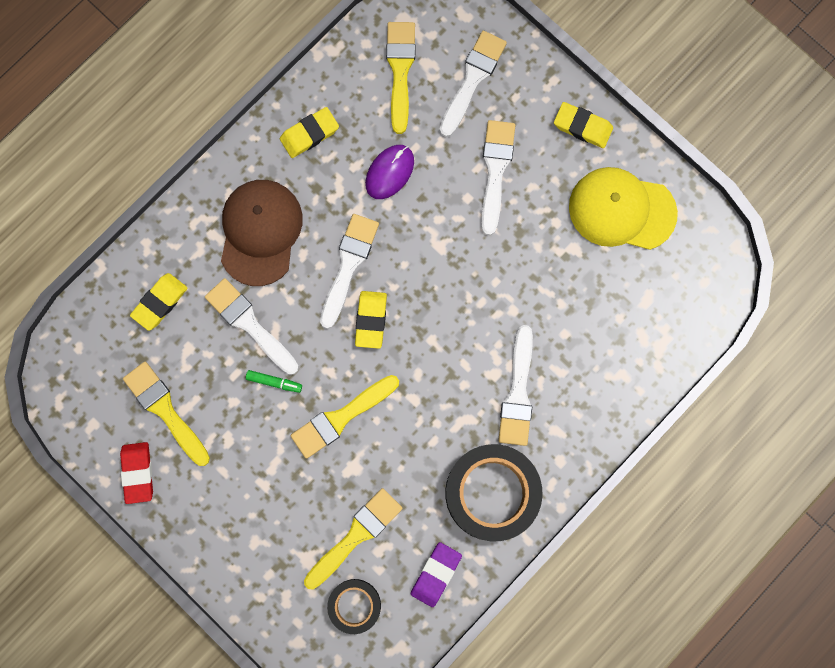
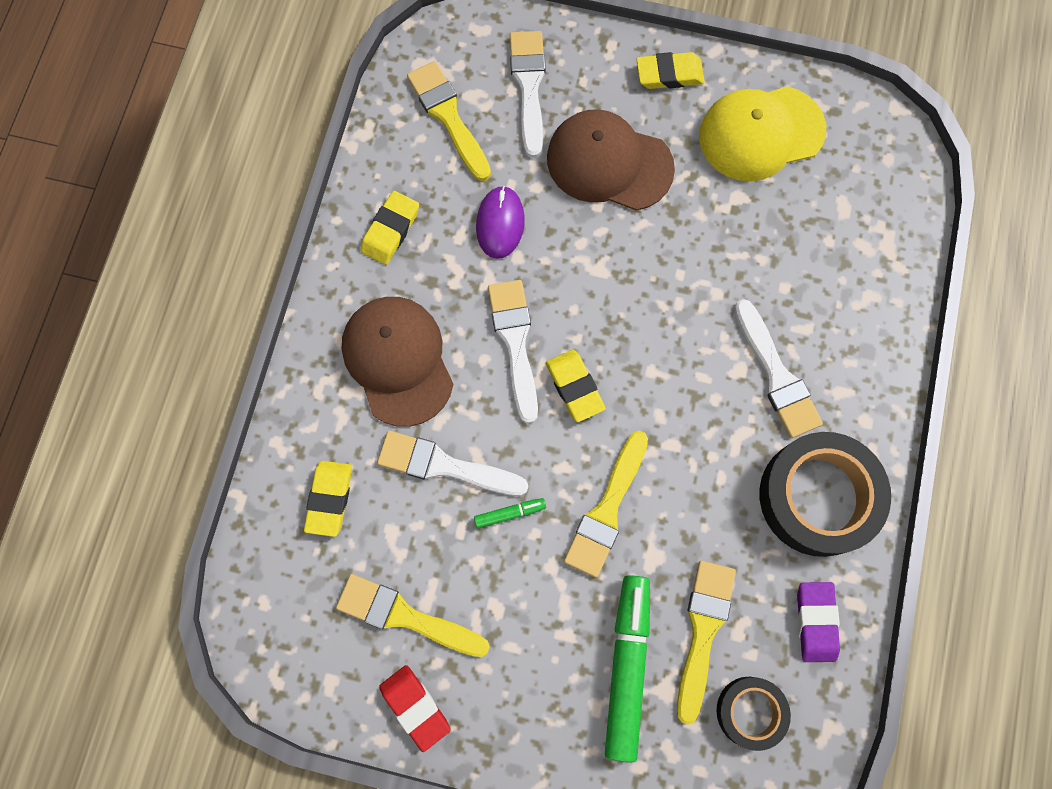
camera: 30 degrees left, 5 degrees down
white brush [481,120,516,236] -> brown cap [547,109,675,211]
none -> green marker [605,575,650,763]

